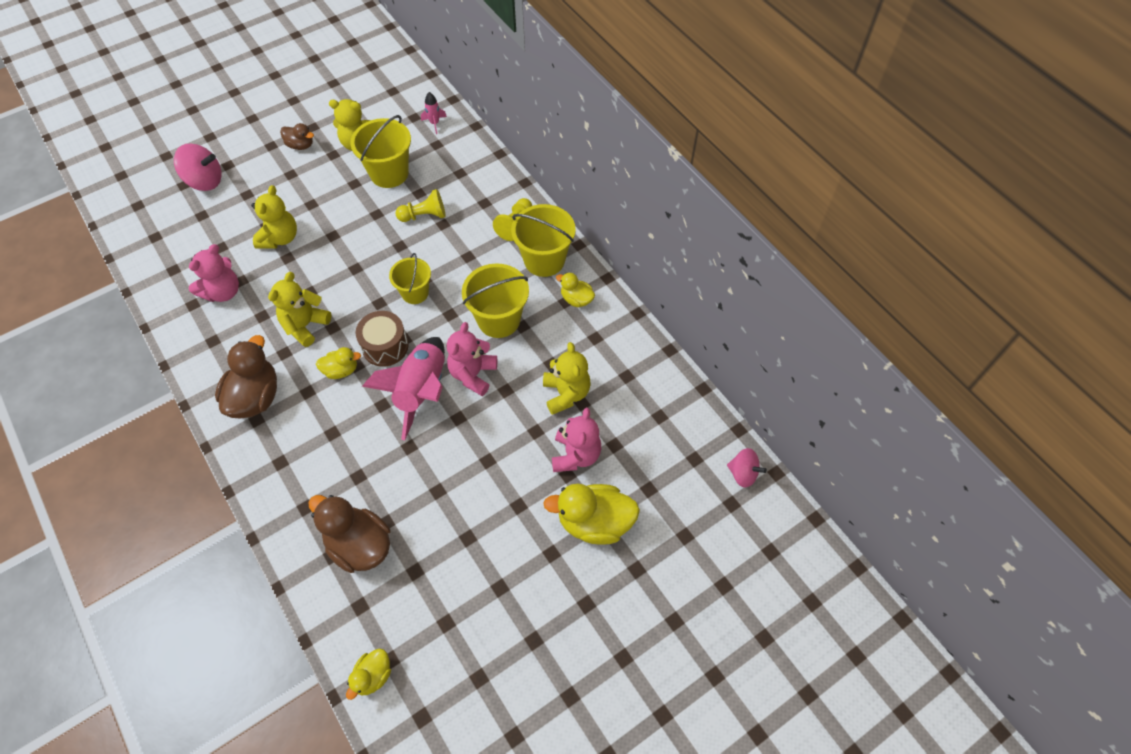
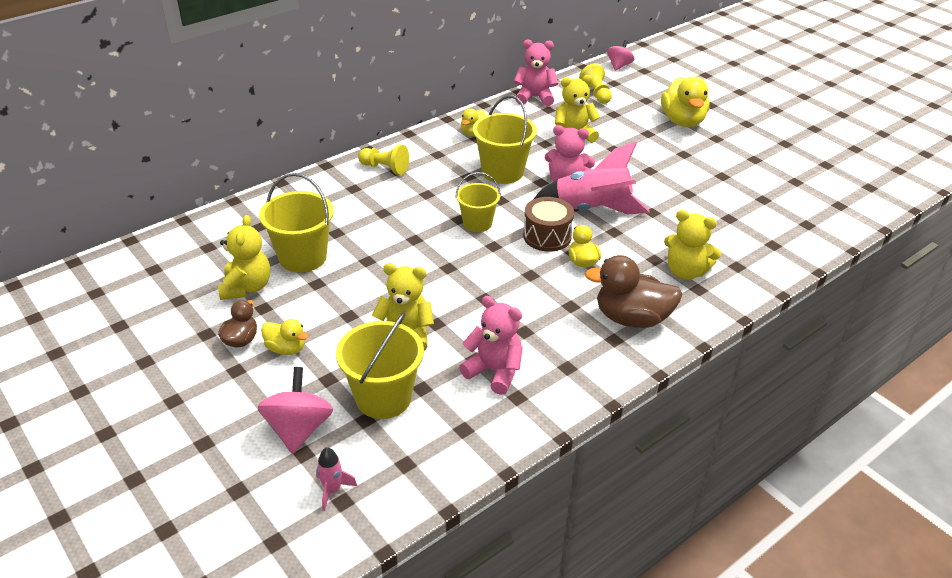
camera: 95 degrees left, 20 degrees down
yellow teddy bear [268,272,332,347] -> yellow teddy bear moved to [664,210,721,280]
brown duck [308,495,390,573] -> none
yellow duck [346,648,391,700] -> yellow duck moved to [261,319,309,355]
yellow pawn [395,189,446,222] -> yellow pawn moved to [579,63,612,104]
pink rocket [421,92,447,134] -> pink rocket moved to [316,447,357,511]
yellow bucket [511,204,576,277] -> yellow bucket moved to [336,312,424,419]
pink teddy bear [552,408,601,472] -> pink teddy bear moved to [514,40,558,106]

